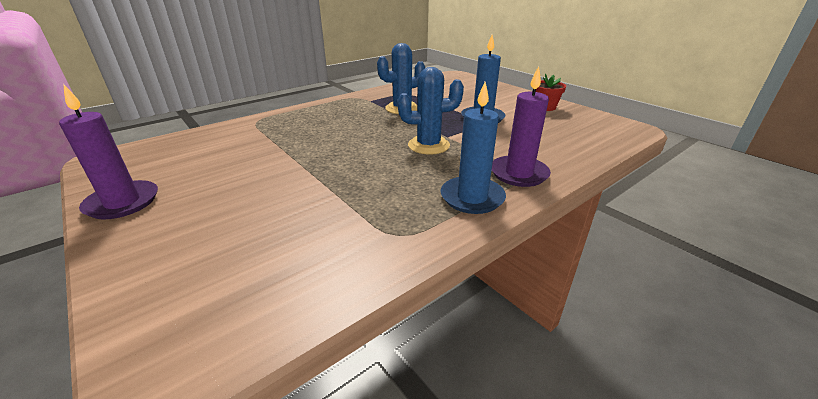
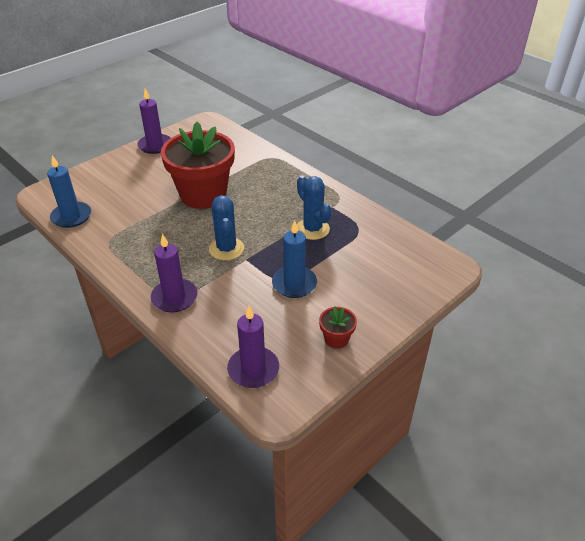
camera: 85 degrees right, 10 degrees up
blue candle [440,82,506,214] -> blue candle moved to [47,155,91,228]
none -> red flower pot [161,122,235,209]
none -> purple candle [227,306,279,388]

